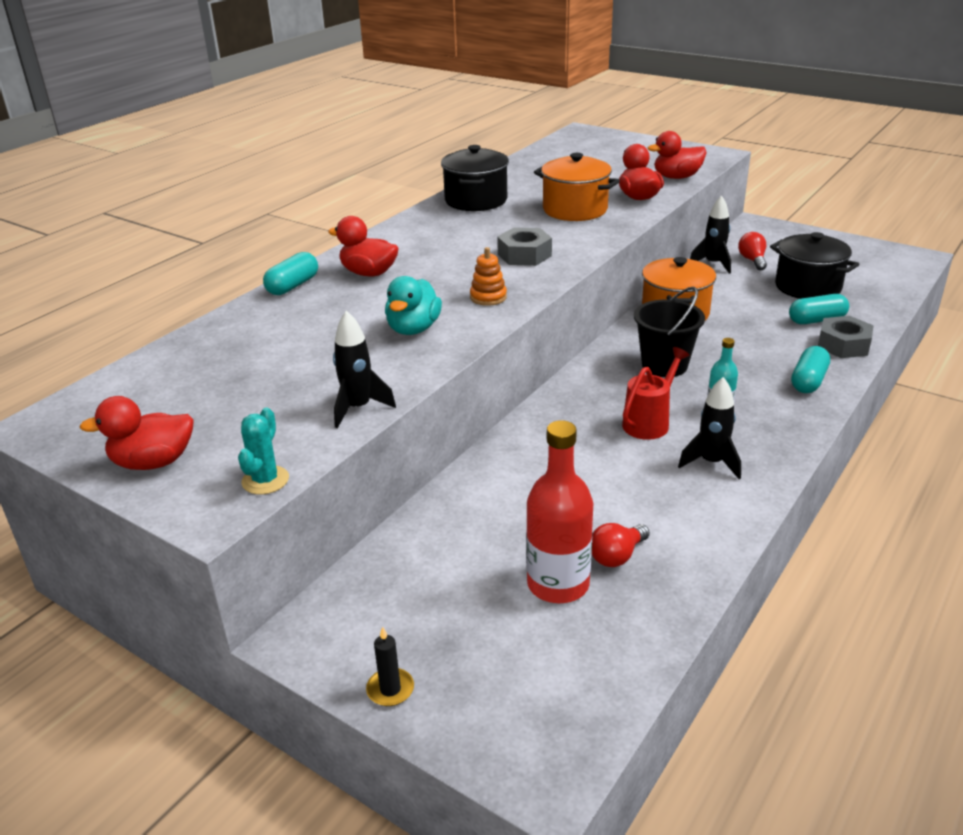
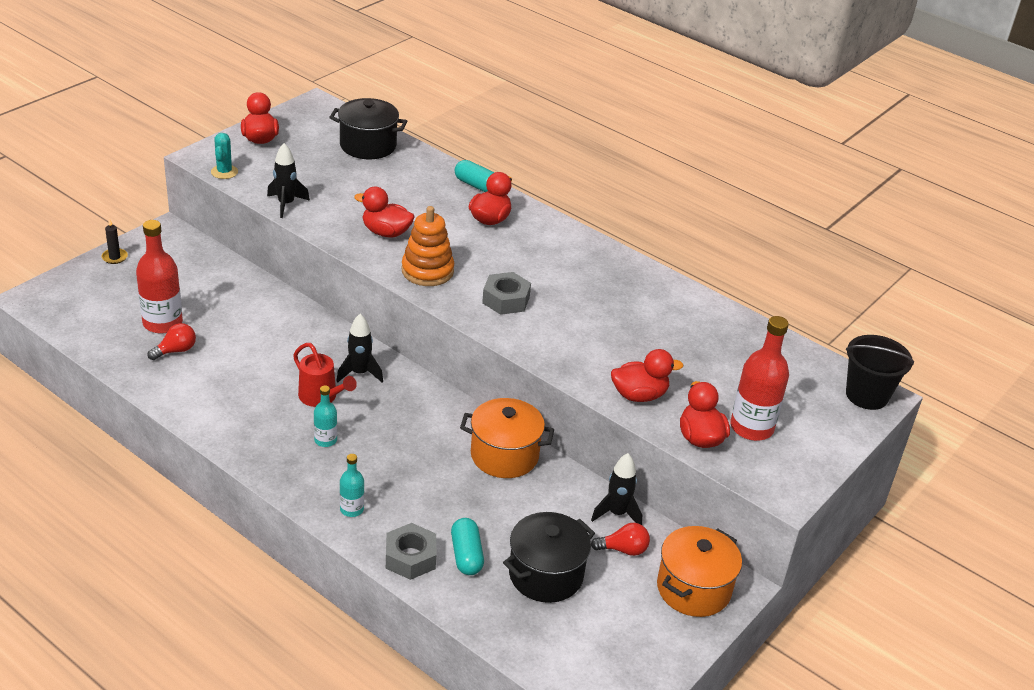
camera: 90 degrees right, 5 degrees up
turquoise cactus [238,408,289,495] -> turquoise cactus turned 75 degrees clockwise [211,133,238,179]
turquoise duck [385,276,442,335] -> red duck [354,187,415,238]
black pot [441,145,509,211] -> black pot moved to [329,98,407,159]
orange stacking toy [470,247,507,306] -> orange stacking toy [402,206,454,286], size x1.73
orange pot [534,153,620,221] -> orange pot moved to [657,526,742,617]
red light bulb [592,523,650,567] -> red light bulb turned 90 degrees clockwise [148,323,196,360]
black bucket [634,287,705,377] -> black bucket moved to [846,335,914,410]
black rocket [678,377,741,479] -> black rocket moved to [336,314,383,383]
turquoise capsule [791,346,830,393] -> turquoise bottle [340,454,364,517]
none -> red bottle [730,316,789,441]

